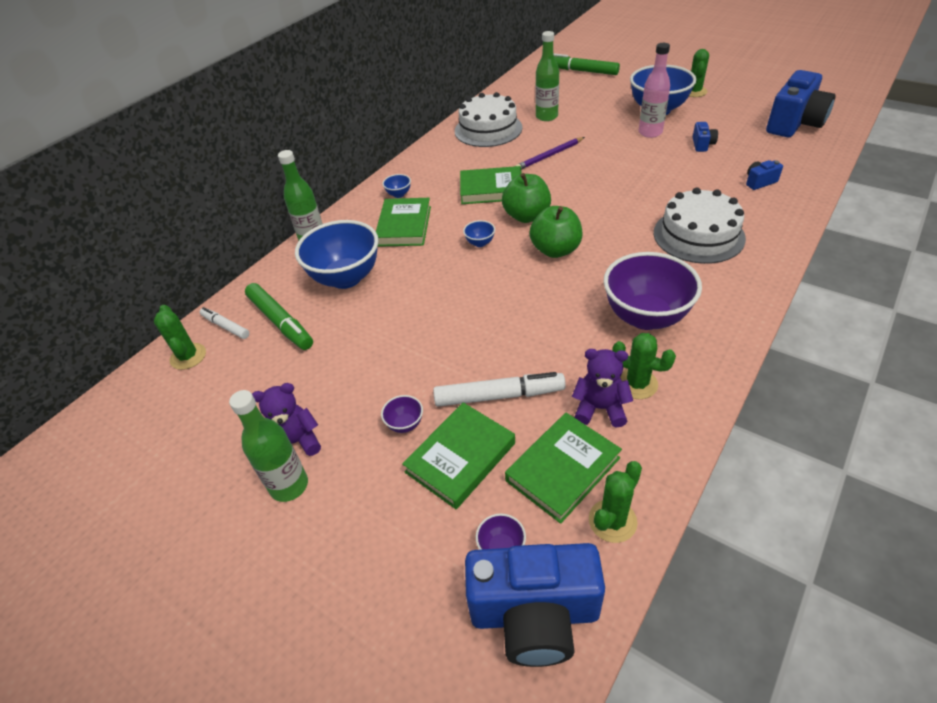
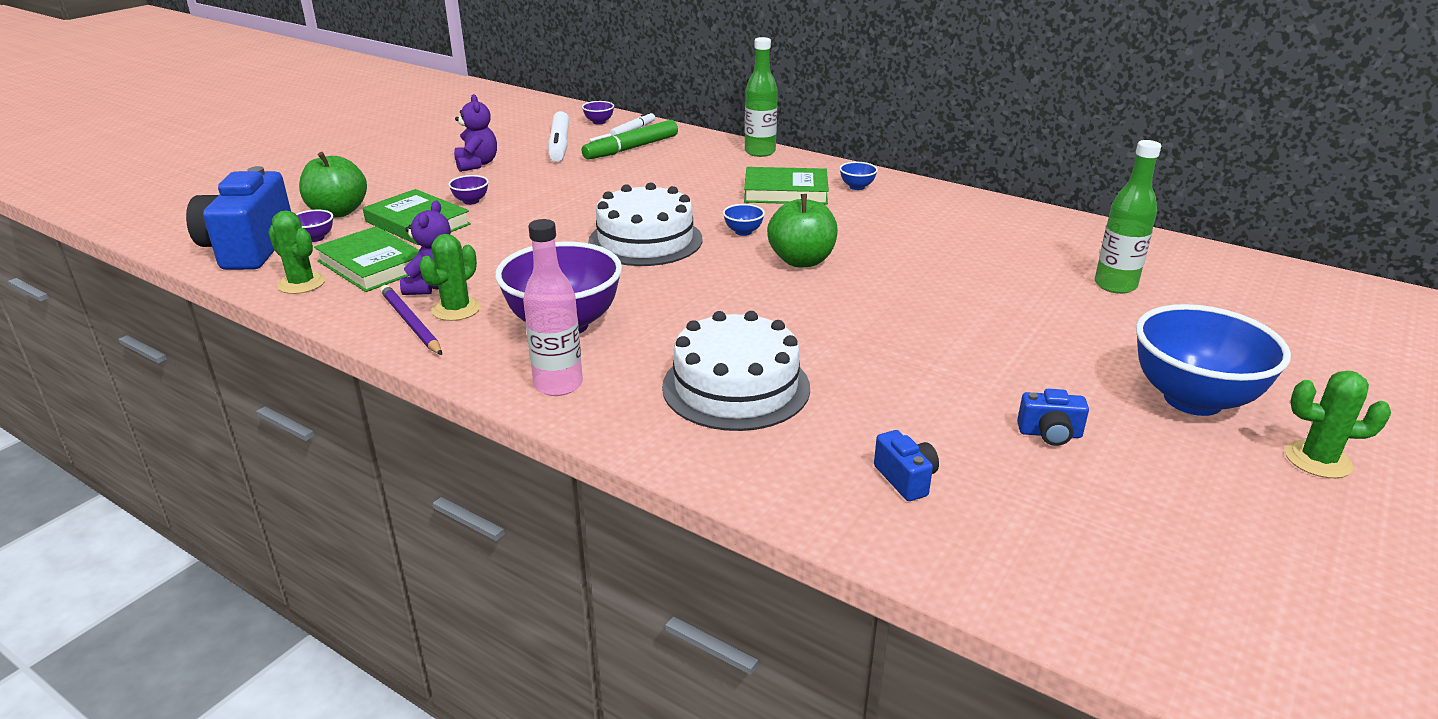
camera: 85 degrees right, 15 degrees down
green cactus [154,305,206,370] -> purple bowl [582,101,614,125]
green bottle [229,390,308,502] -> none
blue bowl [295,220,379,289] -> none
white marker [433,372,566,407] -> white marker moved to [548,111,569,162]
white cake [455,92,522,147] -> white cake moved to [588,182,702,266]
green book [460,166,522,204] -> none
purple pencil [515,137,585,170] -> purple pencil moved to [380,285,442,355]
green apple [529,206,582,258] -> green apple moved to [299,152,367,218]
green marker [553,53,620,75] -> none
pink bottle [639,43,670,138] -> pink bottle moved to [523,219,583,396]
blue camera [766,70,836,137] -> none

